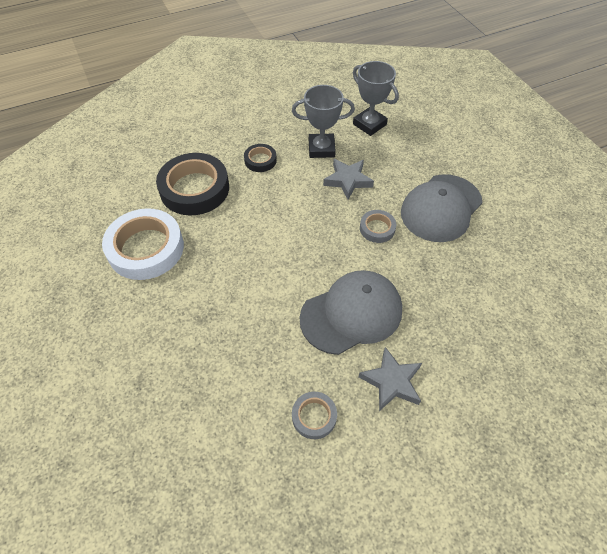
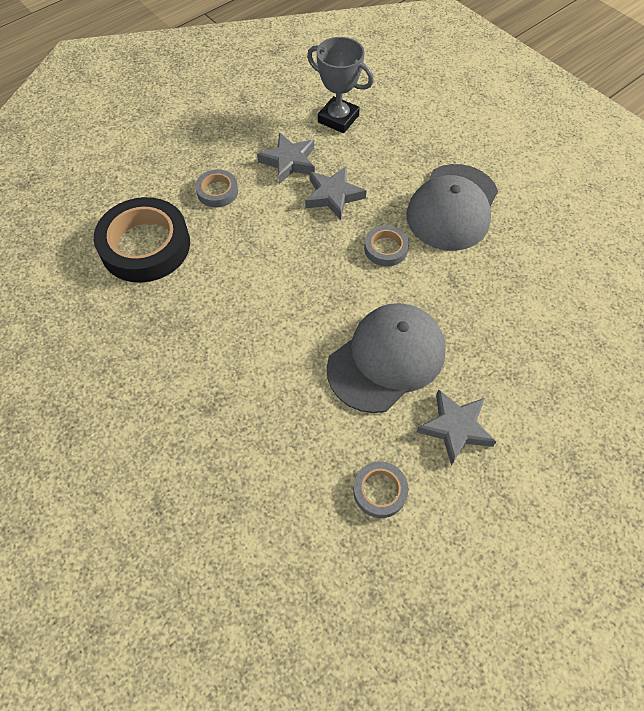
camera: 15 degrees left, 5 degrees up
white tape [102,208,184,280] -> none
black tape [244,144,277,172] -> grey tape [195,169,238,208]
grey trophy [292,85,355,158] -> grey star [257,132,315,184]

